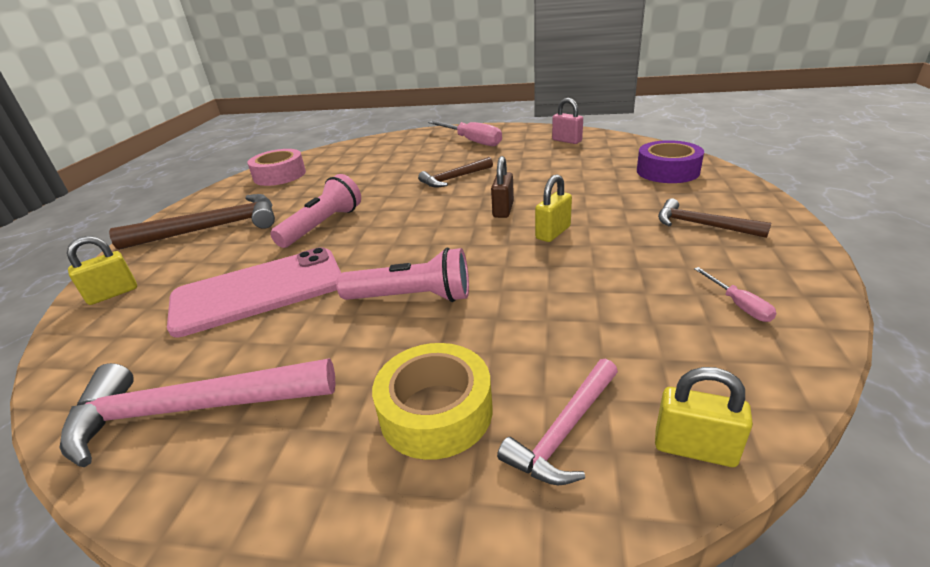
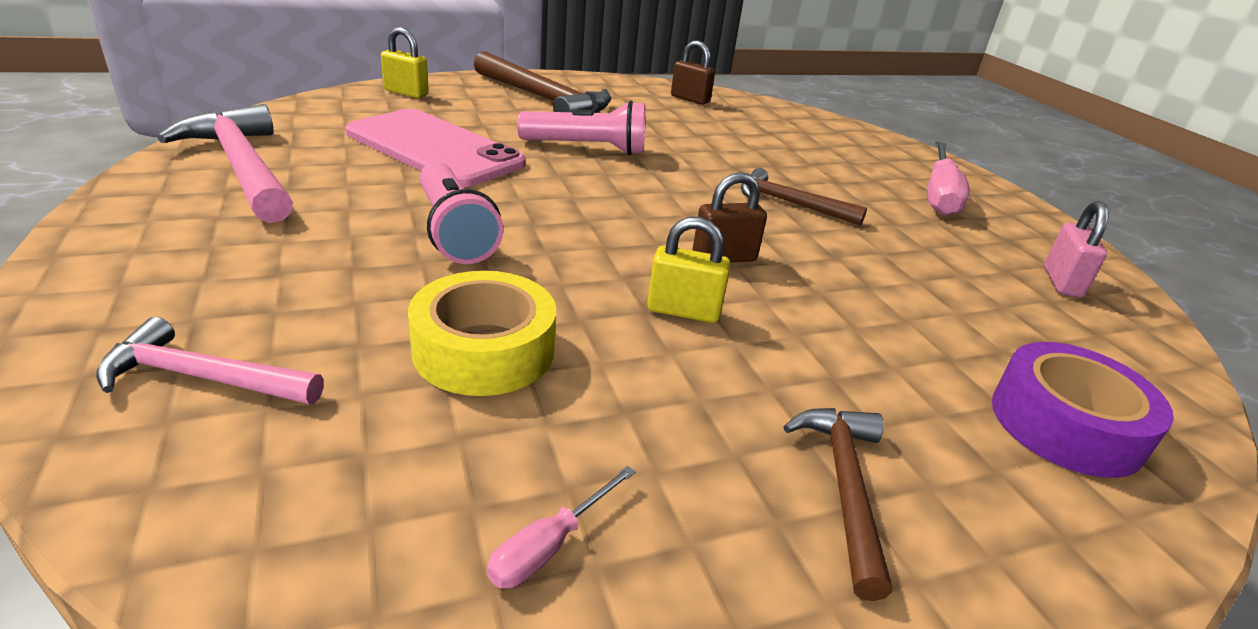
camera: 55 degrees right, 0 degrees up
pink tape [247,149,306,186] -> brown padlock [671,41,715,105]
yellow tape [372,343,493,460] -> yellow tape moved to [408,271,556,396]
yellow padlock [655,367,753,467] -> none

